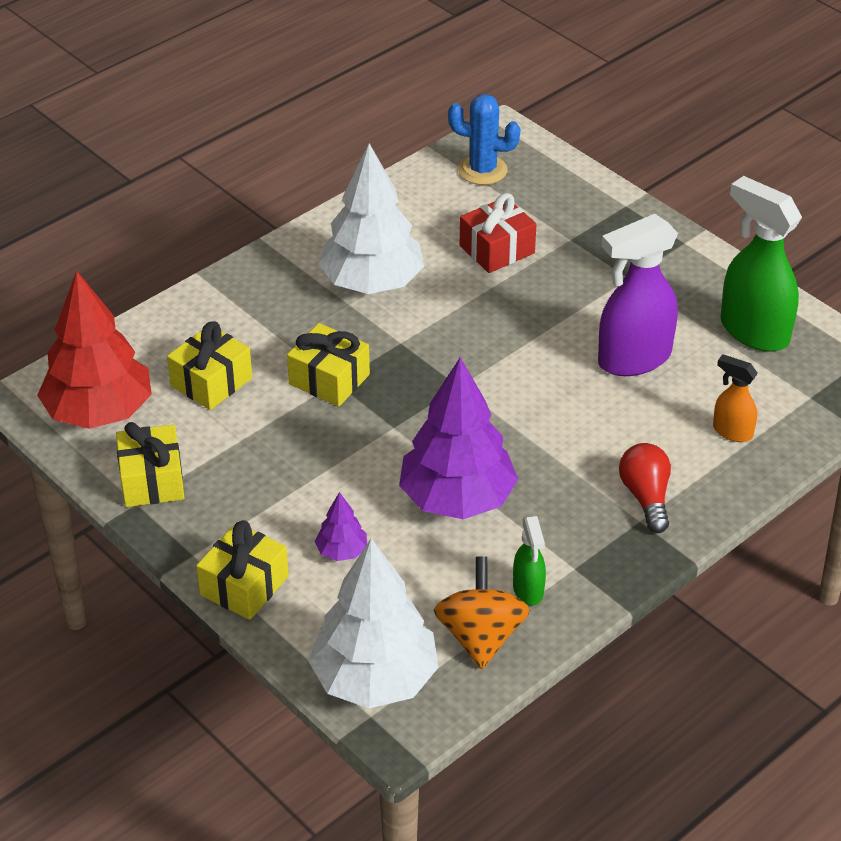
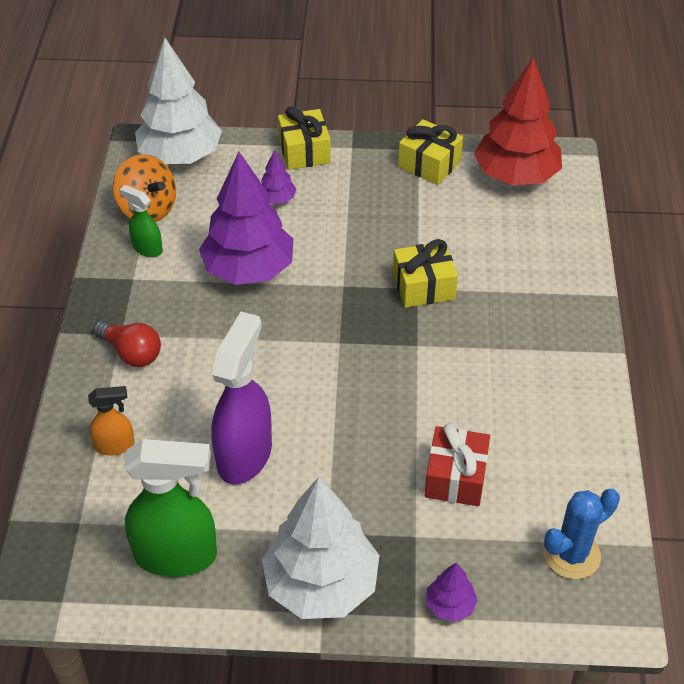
camera: 135 degrees right, 5 degrees up
yellow gift [167,321,252,410] -> none
white tree [318,143,424,294] -> white tree moved to [262,477,379,619]
none -> purple tree [426,562,478,622]

